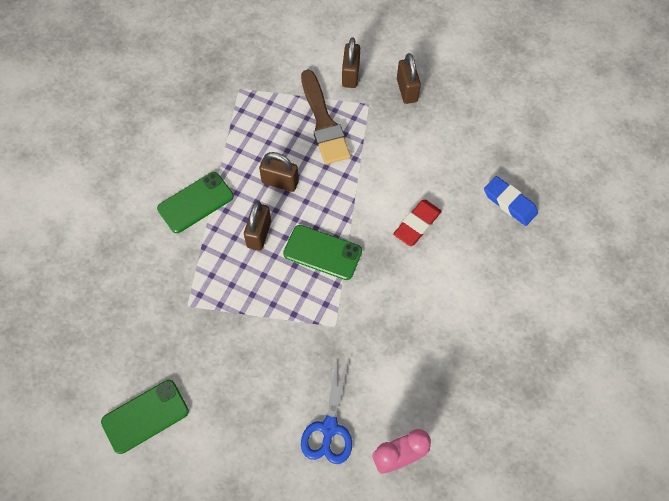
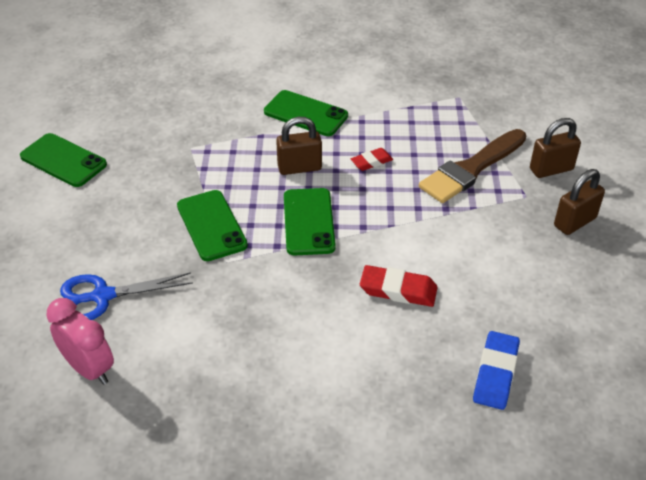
camera: 65 degrees right, 20 degrees down
brown padlock [259,152,299,192] -> red eraser [351,148,393,171]
none -> green phone [177,190,248,261]

